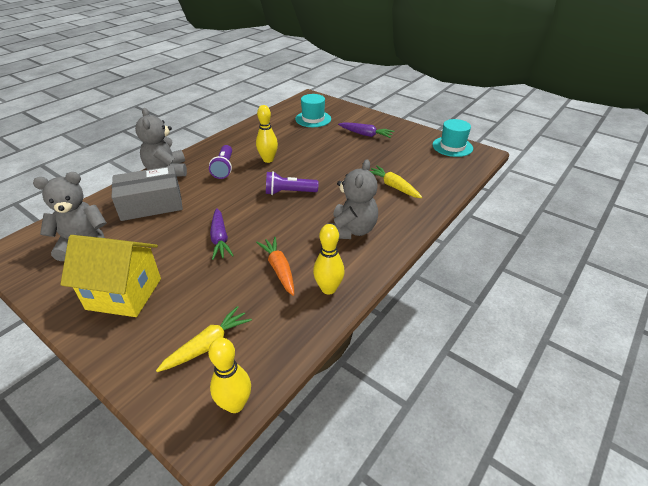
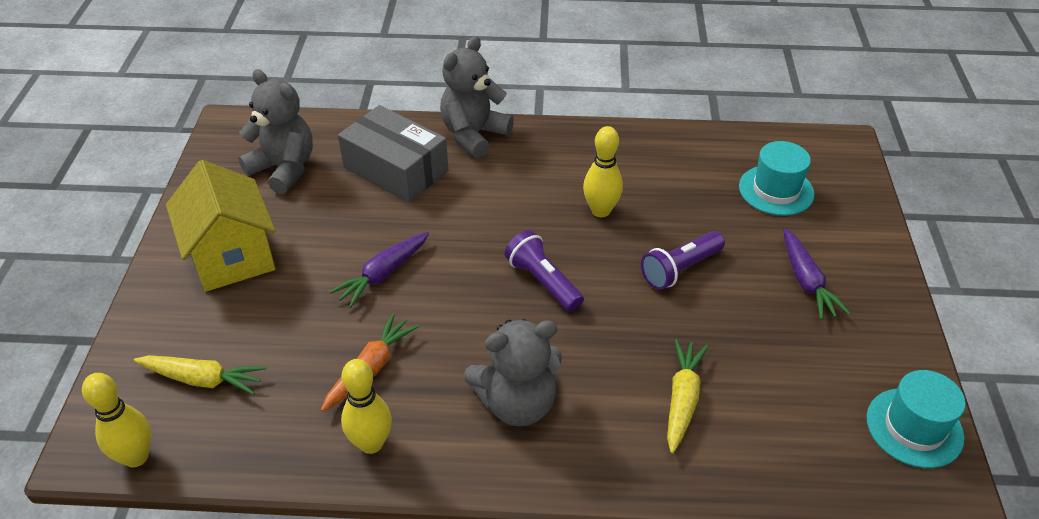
camera: 55 degrees right, 5 degrees up
purple flashlight [209,145,232,179] -> purple flashlight moved to [641,231,725,290]

